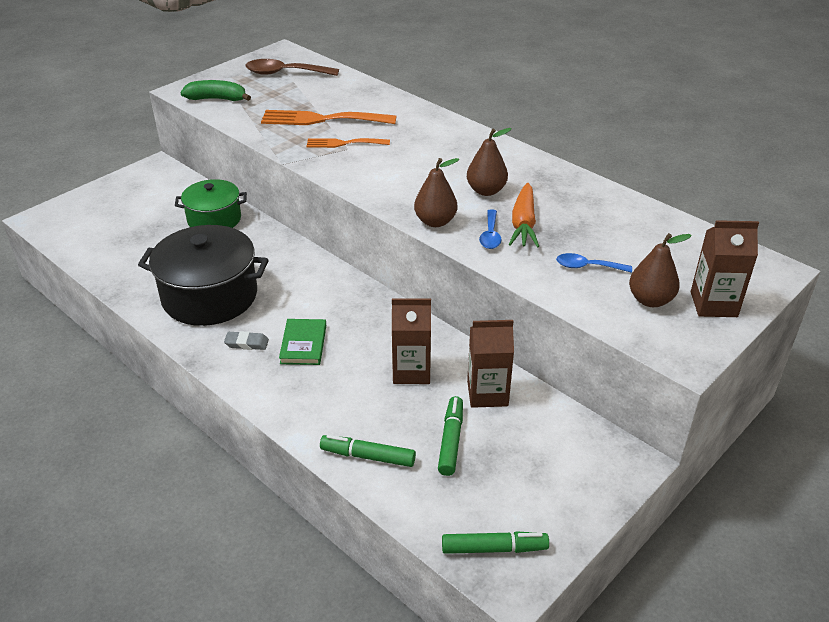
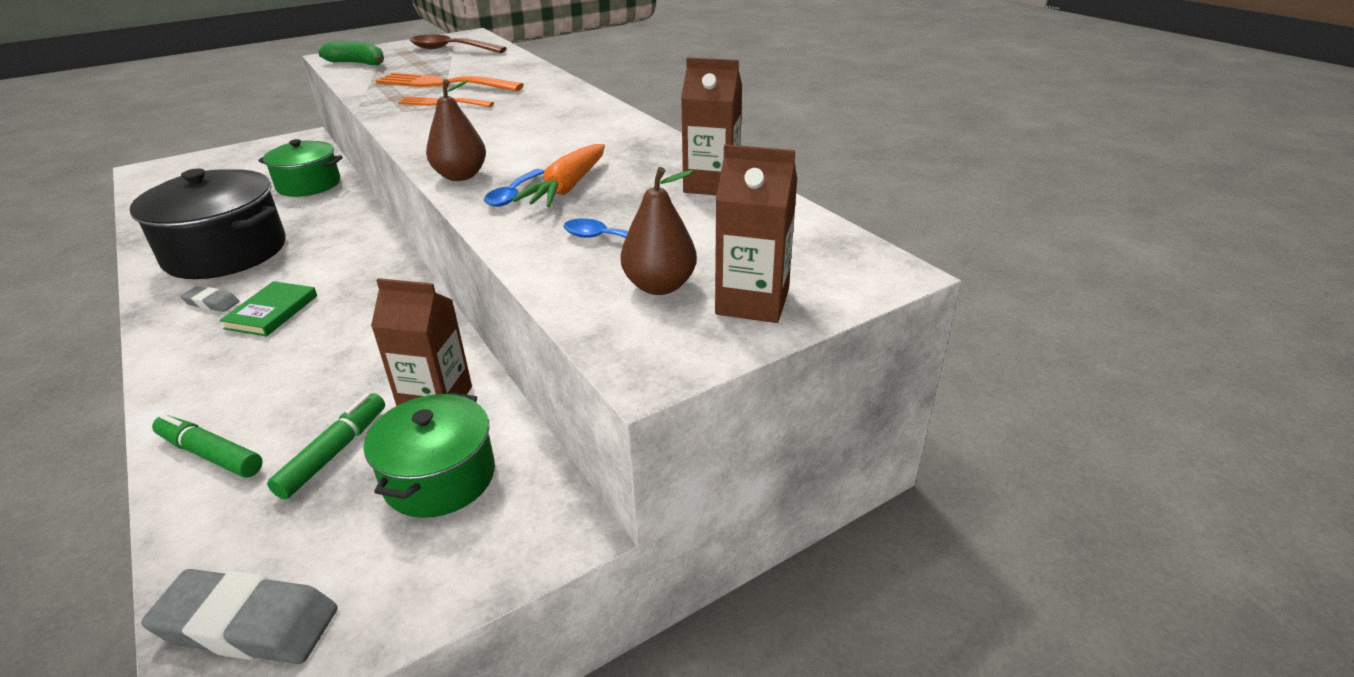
camera: 15 degrees right, 5 degrees down
brown carton [392,298,431,384] -> brown carton moved to [681,57,742,195]
green marker [442,531,549,554] -> grey eraser [141,569,338,664]
brown pear [467,128,511,196] -> none
none -> green pot [364,392,495,518]

